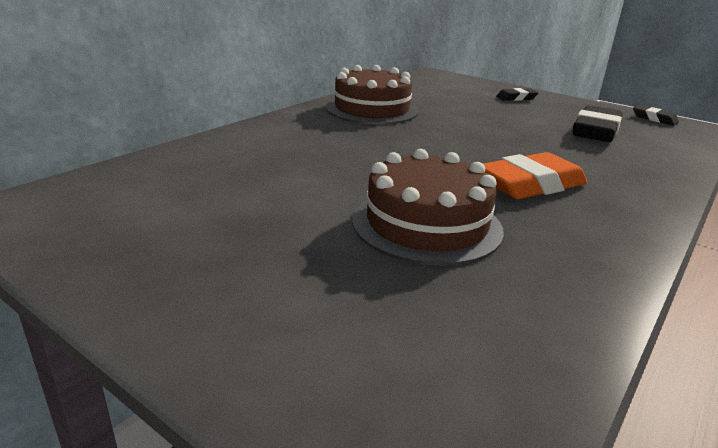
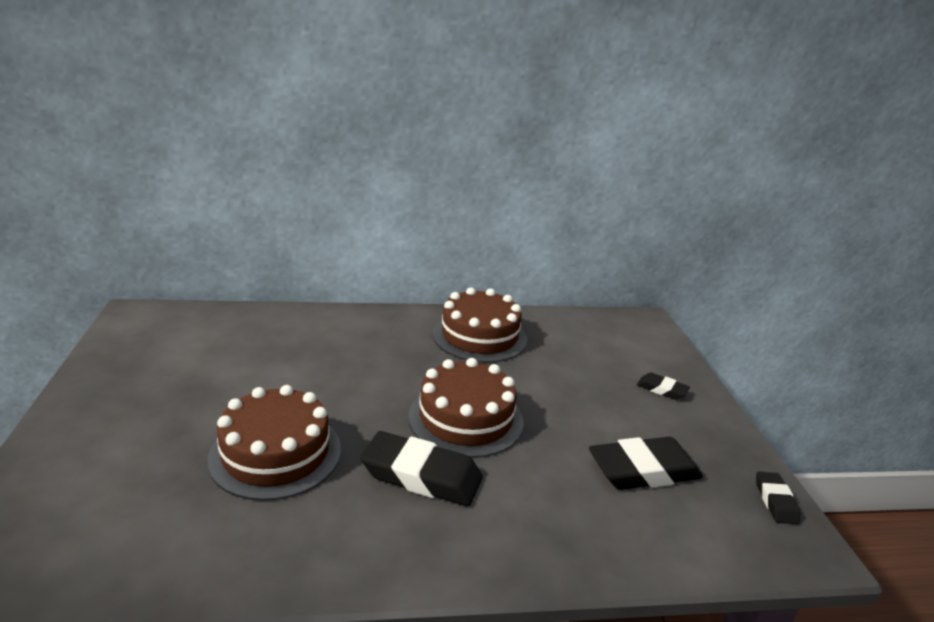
camera: 45 degrees right, 0 degrees up
orange eraser [483,152,587,199] -> black eraser [360,431,483,506]
none -> brown cake [408,358,524,458]

